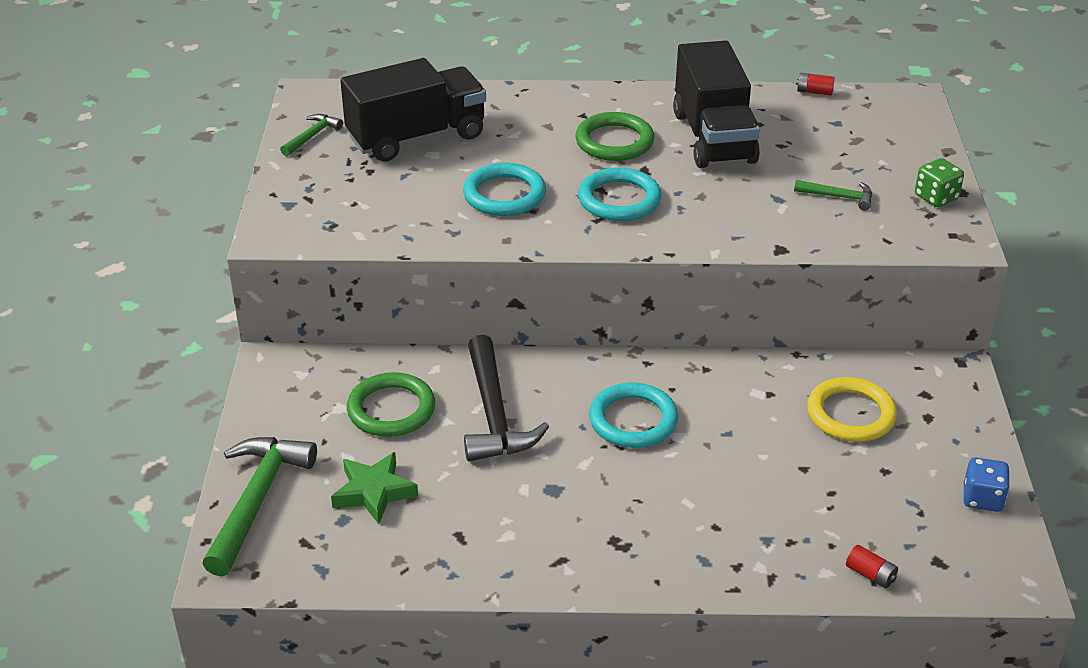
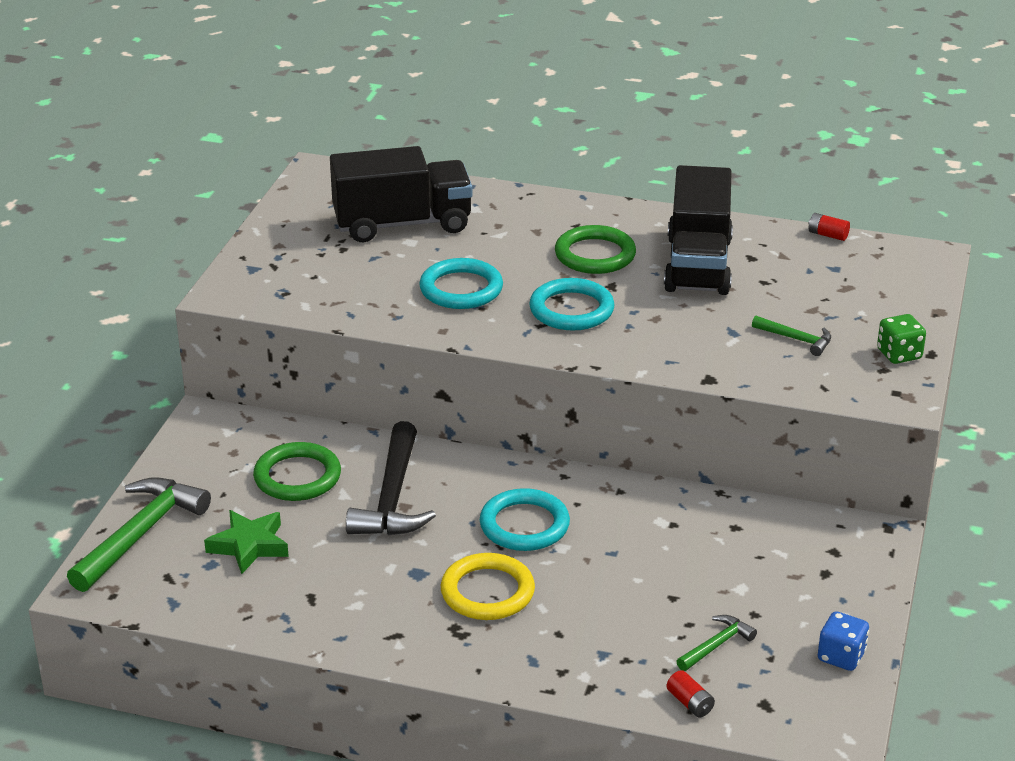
camera: 15 degrees right, 5 degrees down
green hammer [280,114,343,156] -> green hammer moved to [676,615,757,671]
yellow ring [807,377,897,442] -> yellow ring moved to [441,553,535,620]

